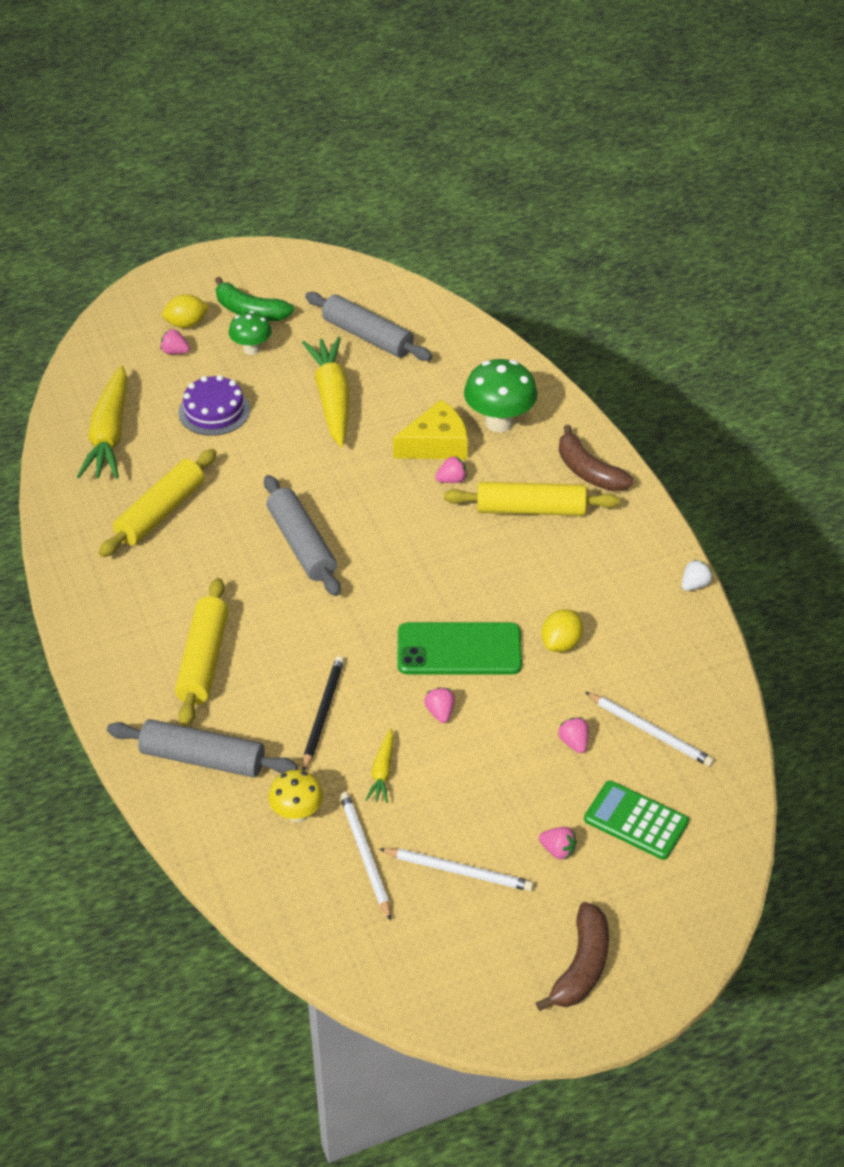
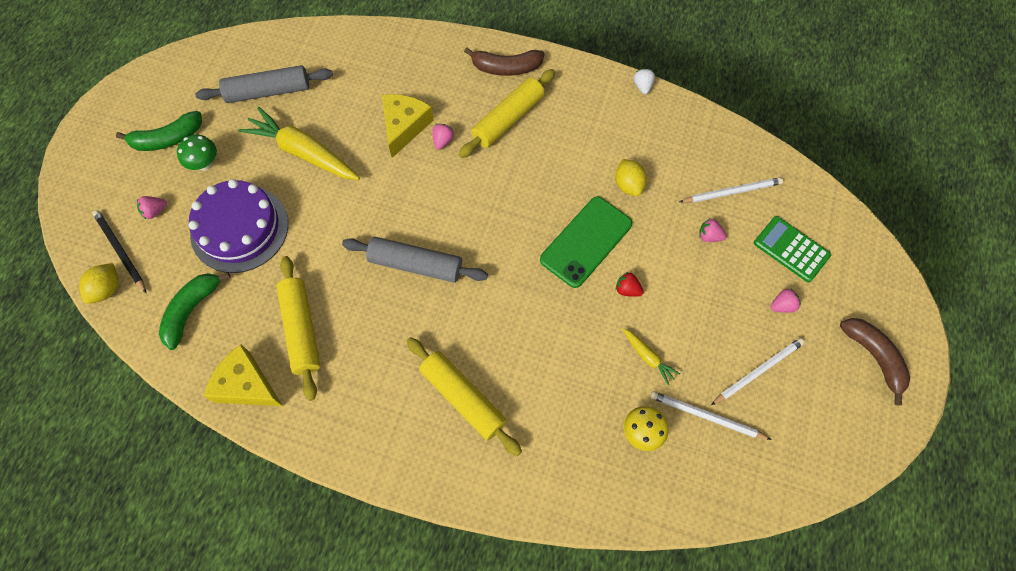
camera: 50 degrees left, 20 degrees up
yellow carrot [77,365,128,479] -> green banana [159,272,231,350]
grey rolling pin [107,719,298,777] -> none
yellow lemon [162,294,210,328] -> yellow lemon moved to [79,263,118,304]
purple cake [178,375,250,436] -> purple cake [189,179,288,273], size x1.54
black pencil [303,656,344,771] -> black pencil moved to [93,210,146,293]
pink strawberry [424,687,455,723] -> red strawberry [616,272,644,297]
green mushroom [464,359,538,432] -> none
green calculator [584,780,689,860] -> green calculator turned 60 degrees clockwise [754,216,831,282]
none -> yellow cheese [204,345,283,406]

